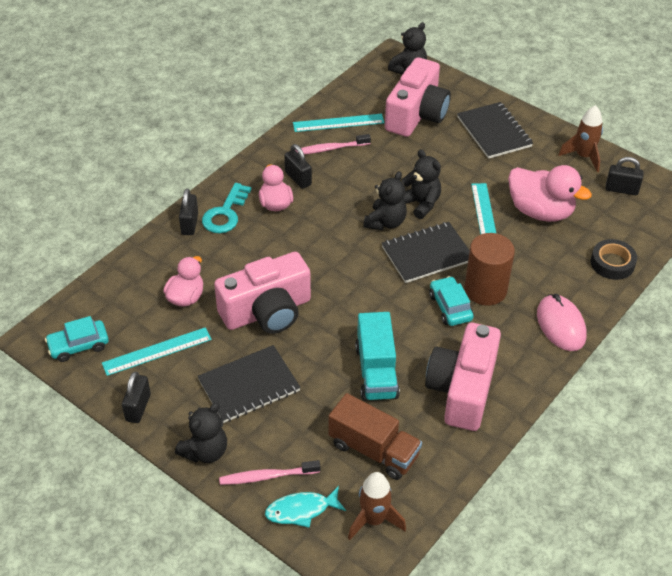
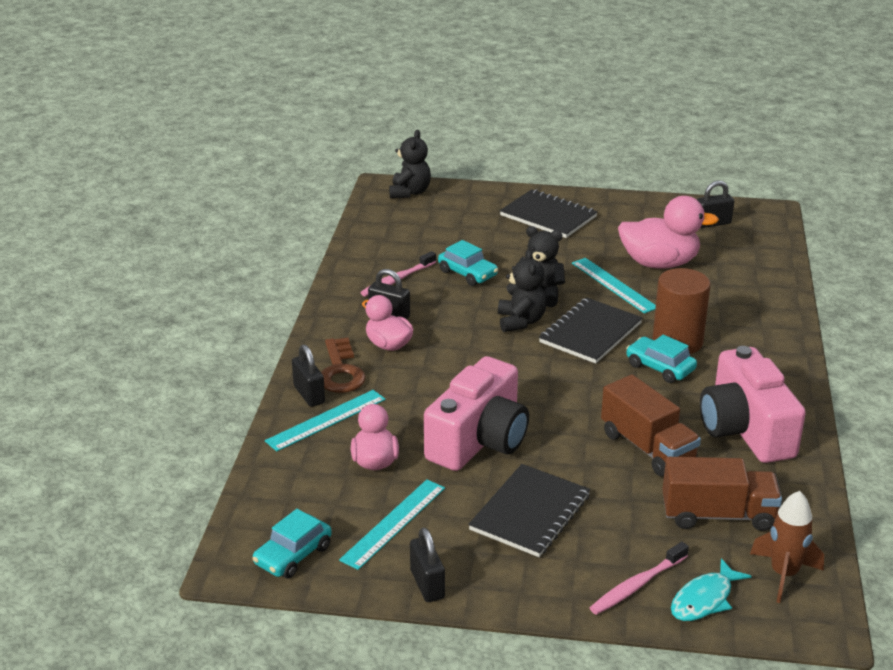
camera: 30 degrees left, 15 degrees down
black teddy bear [175,403,227,463] -> none
turquoise key [202,183,251,233] -> brown key [321,338,366,393]
turquoise ruler [293,114,384,132] -> turquoise ruler moved to [265,390,386,451]
turquoise truck [355,312,400,401] -> brown truck [601,375,701,476]
pink camera [385,57,451,137] -> none
pink mouse [537,294,586,351] -> none
brown rocket [558,105,603,172] -> none
black tape [591,239,637,280] -> none
none -> turquoise car [438,240,498,286]

